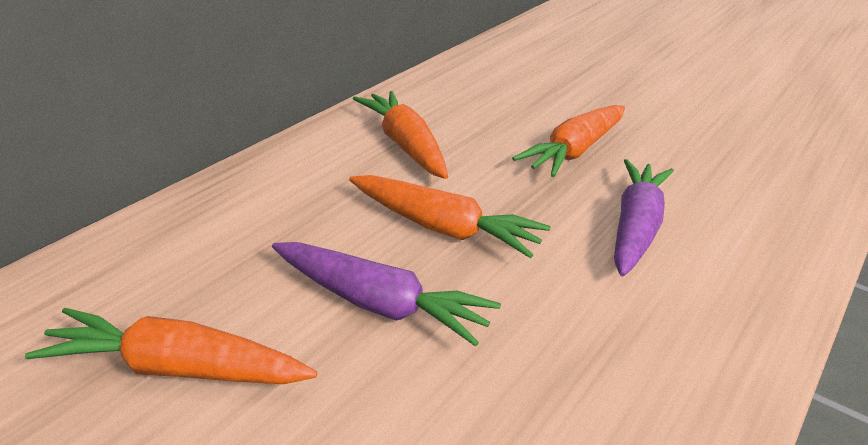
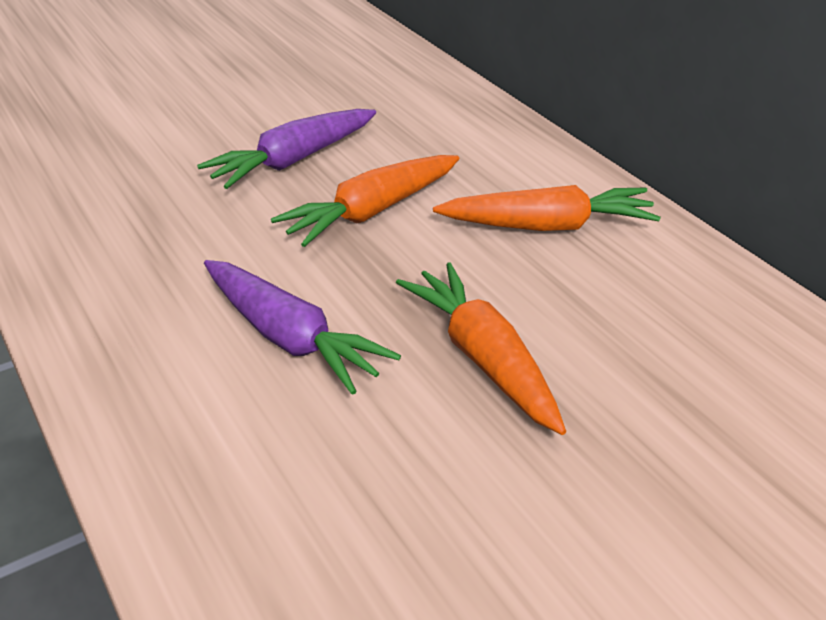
camera: 115 degrees right, 5 degrees up
orange carrot [25,308,317,384] -> none

